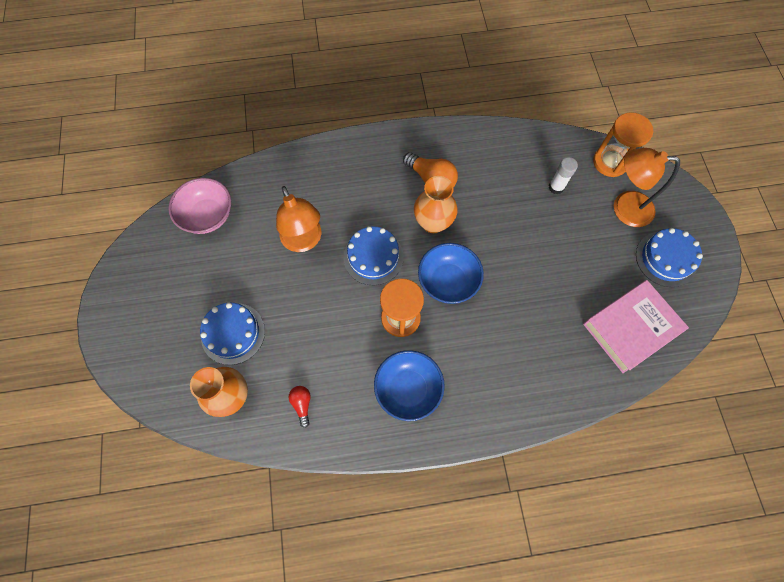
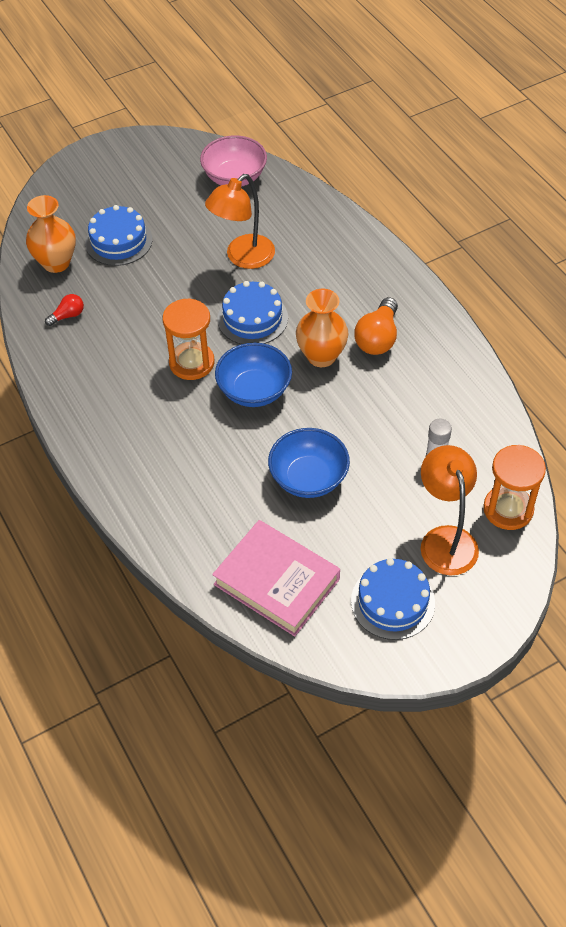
camera: 70 degrees right, 15 degrees down
blue bowl [374,350,445,421] -> blue bowl moved to [268,428,350,498]

